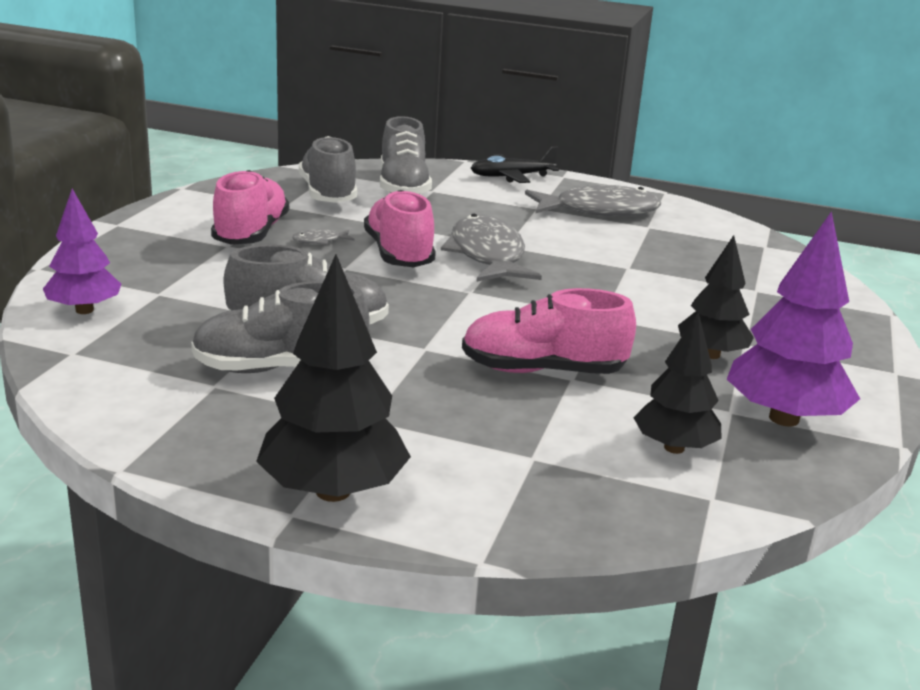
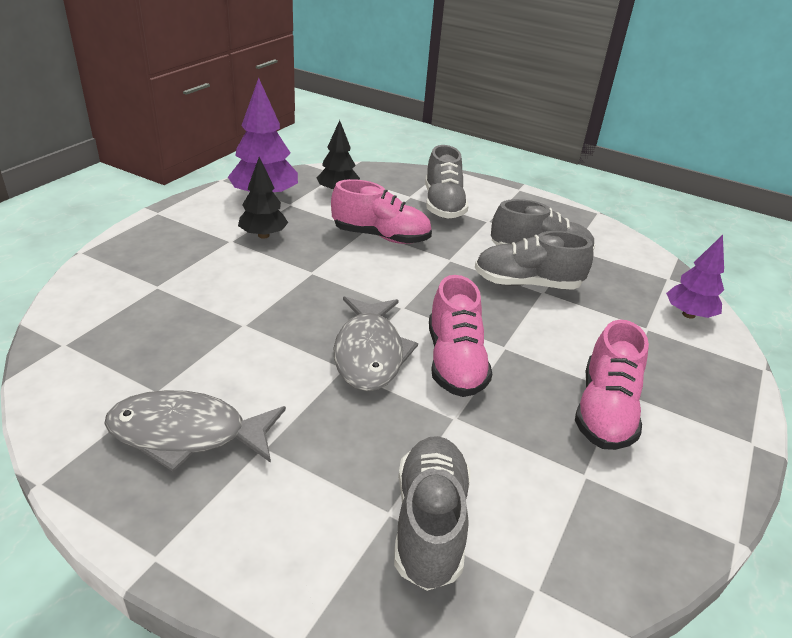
camera: 170 degrees left, 10 degrees up
black tree [256,254,411,502] -> none
grey fish [292,229,355,245] -> none
grey shoe [299,136,357,203] -> grey shoe moved to [425,145,469,219]
black plane [471,147,559,183] -> none

